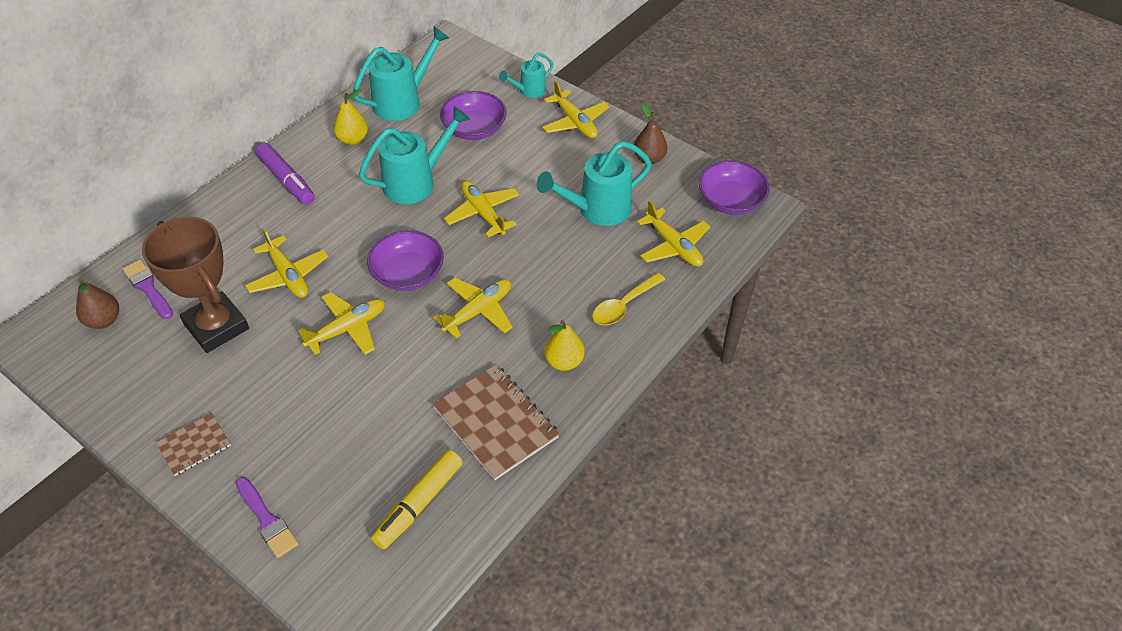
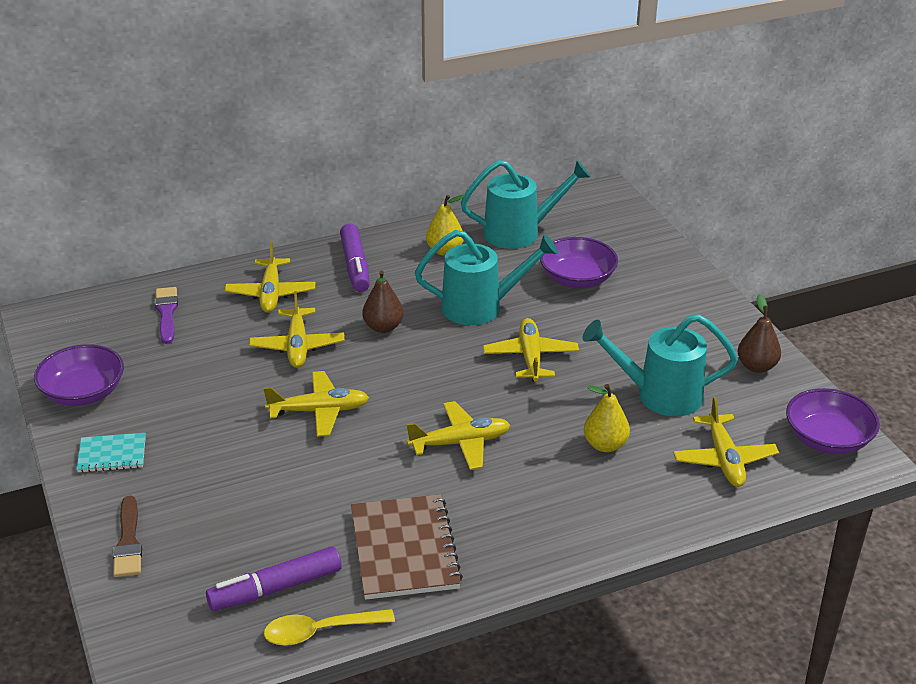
camera: 30 degrees right, 15 degrees down
brown pear [76,278,119,329] -> brown pear moved to [362,270,404,333]
brown trophy [142,216,249,353] -> none
brown notebook [156,413,231,476] -> turquoise notebook [76,433,146,473]
purple brush [236,477,298,558] -> brown brush [113,496,142,577]
purple bowl [367,230,444,291] -> purple bowl moved to [34,344,124,406]
yellow marker [371,449,463,549] -> purple marker [206,546,342,611]
turquoise watering can [499,53,553,98] -> none
yellow plane [542,80,609,138] -> yellow plane moved to [225,242,315,313]
yellow pear [544,320,585,371] -> yellow pear moved to [584,384,630,452]
yellow spoon [593,273,665,325] -> yellow spoon moved to [264,609,395,646]

